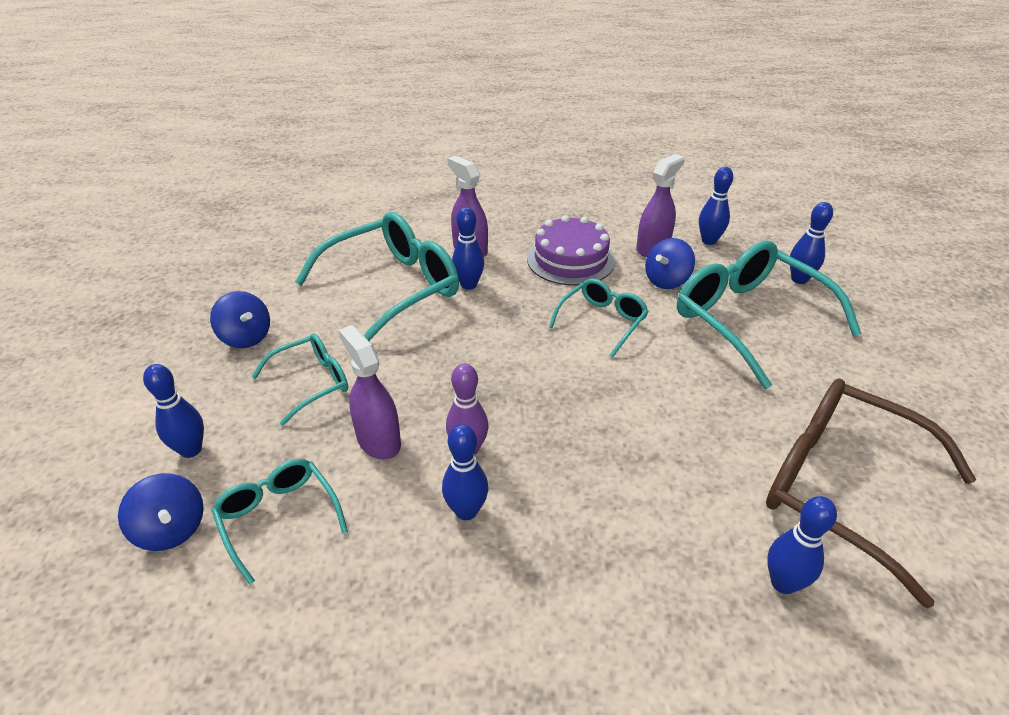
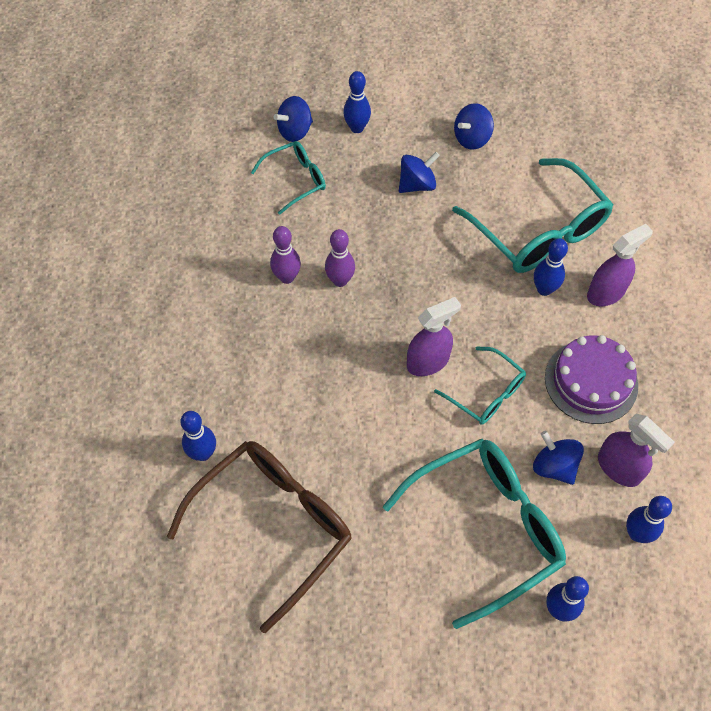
camera: 95 degrees right, 20 degrees up
turquoise glasses [252,333,348,426] -> blue spinning top [399,152,440,193]
purple spray bottle [339,325,401,460] -> purple spray bottle moved to [407,297,461,376]
blue bowling pin [442,424,488,520] -> purple bowling pin [270,226,301,284]

